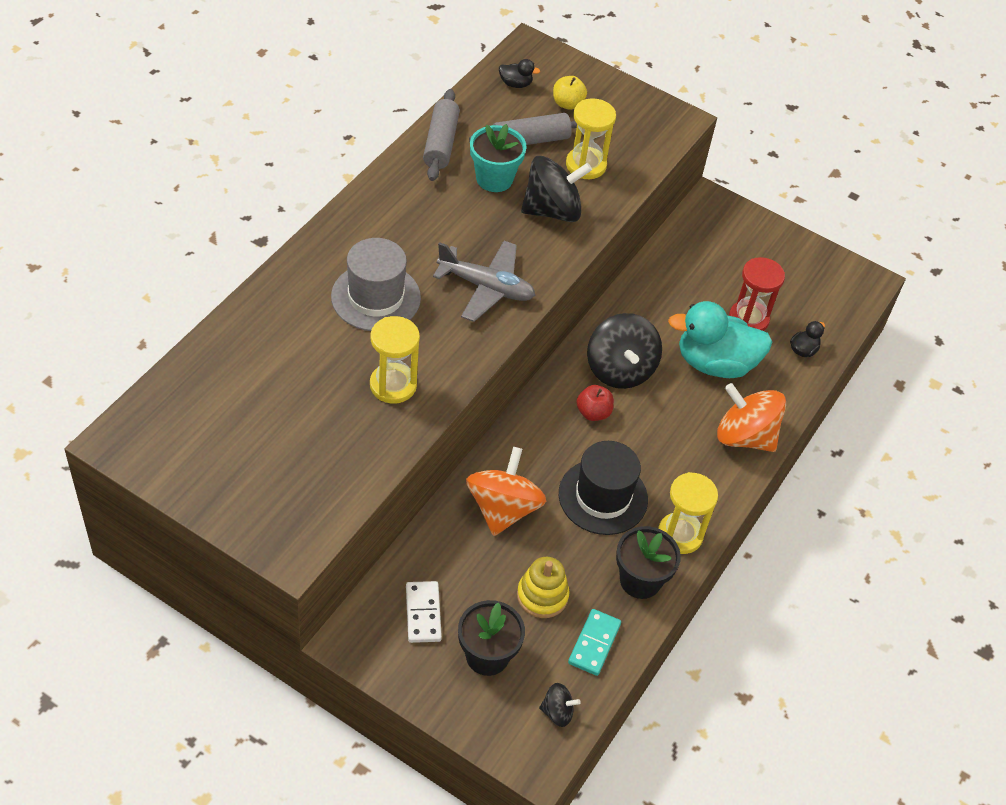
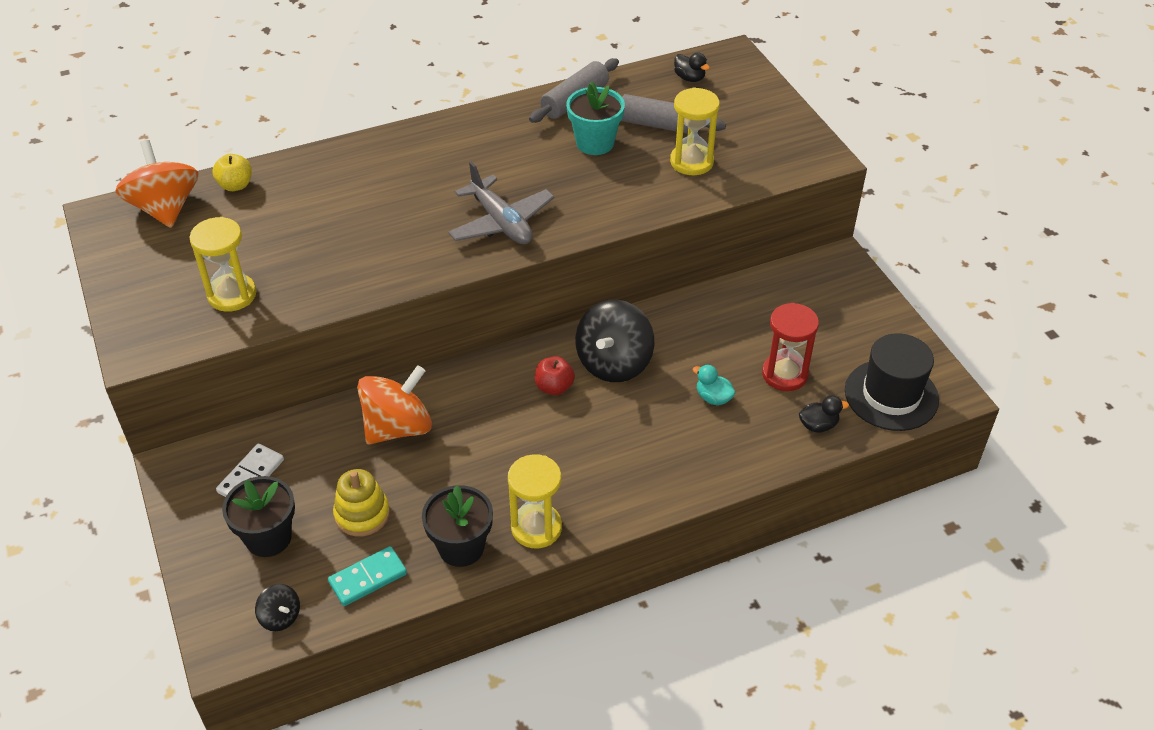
camera: 40 degrees right, 5 degrees down
grey hat [331,238,421,331] -> none
yellow hourglass [370,316,420,404] -> yellow hourglass moved to [189,217,256,312]
black spinning top [521,156,592,222] -> none
yellow apple [553,76,587,110] -> yellow apple moved to [213,154,252,191]
black hat [559,441,648,535] -> black hat moved to [845,333,939,431]
turquoise duck [668,301,772,378] -> turquoise duck [692,364,735,405], size x0.42
orange spinning top [717,383,786,452] -> orange spinning top moved to [116,140,199,228]

